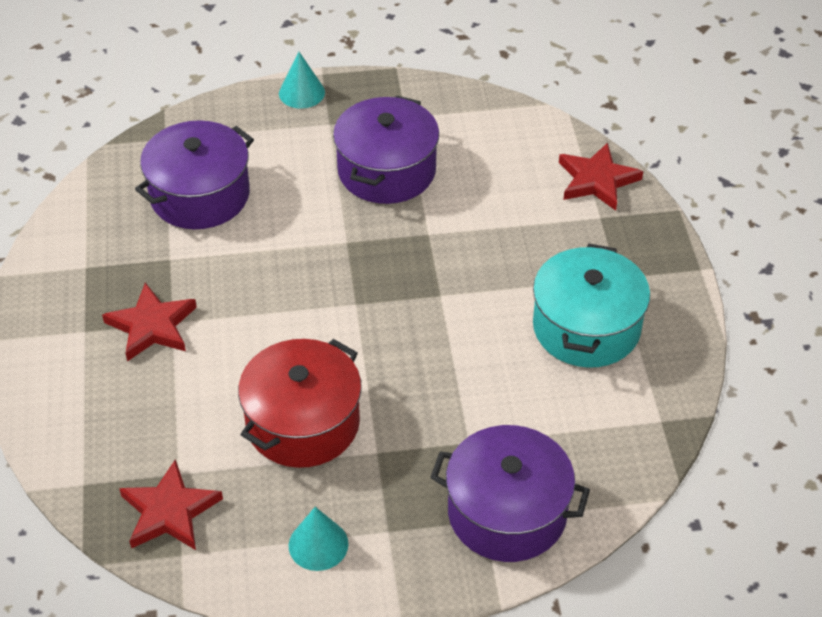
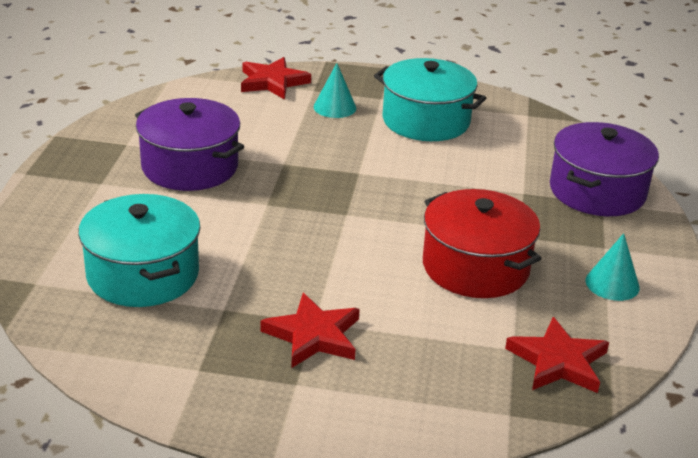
camera: 75 degrees left, 15 degrees down
purple pot [135,120,254,229] -> turquoise pot [78,194,200,307]
turquoise cone [279,52,325,109] -> turquoise cone moved to [314,63,356,118]

